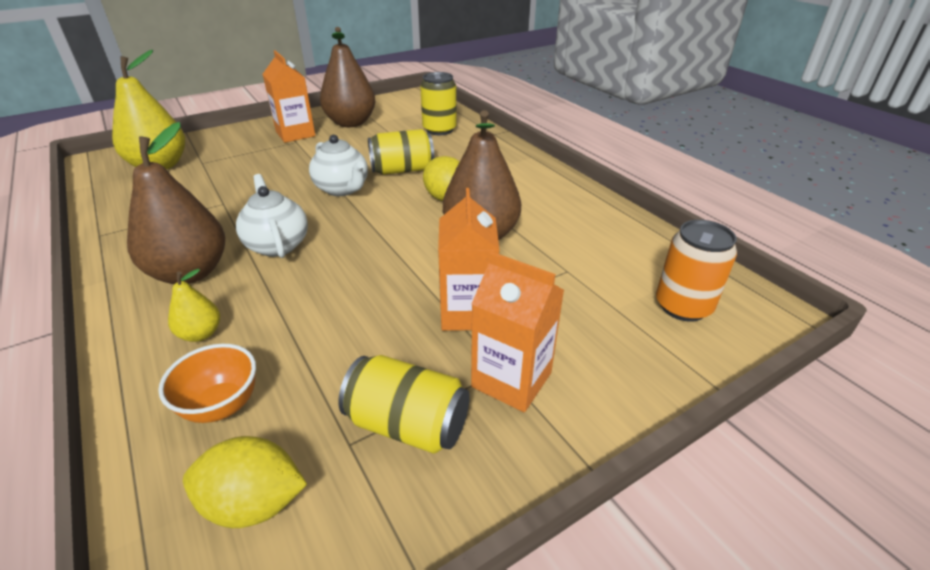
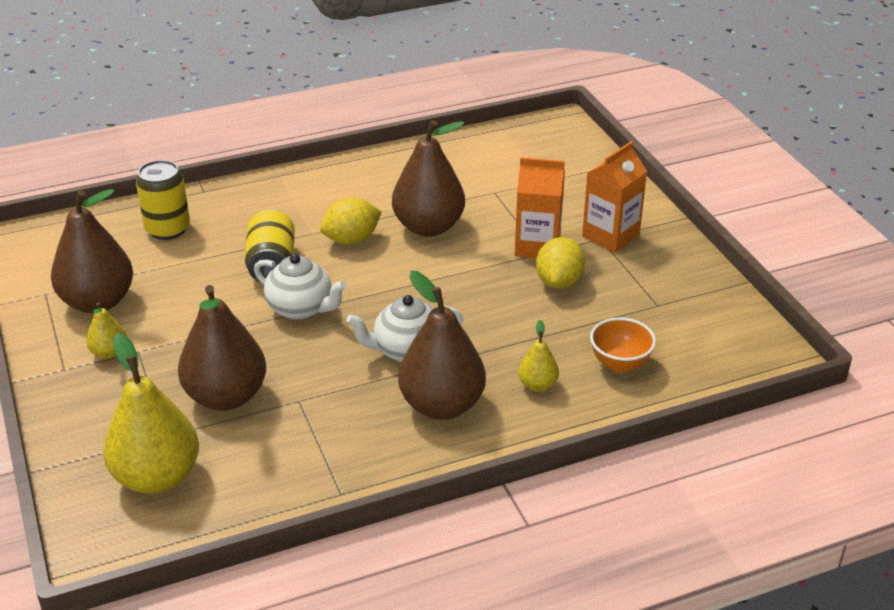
camera: 80 degrees left, 0 degrees up
yellow lemon [183,436,307,528] -> yellow lemon moved to [536,237,585,289]
orange carton [263,50,315,143] -> yellow pear [86,302,127,359]
white teapot [309,135,368,196] -> white teapot turned 60 degrees clockwise [254,254,347,320]
yellow can [338,355,470,454] -> none
orange can [656,220,737,322] -> none
none -> brown pear [178,285,266,411]

